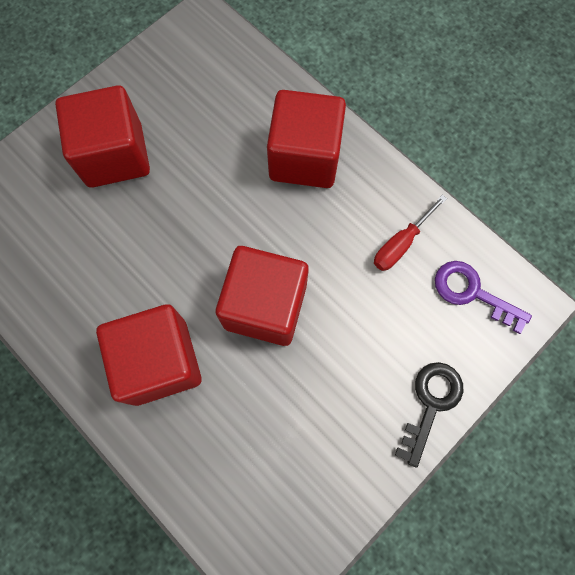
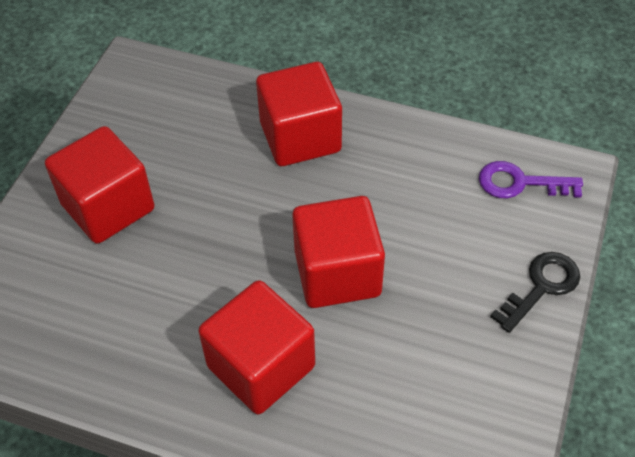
camera: 25 degrees left, 20 degrees down
red screwdriver [374,195,447,271] -> none
black key [395,362,463,468] -> black key turned 45 degrees clockwise [490,252,580,333]

